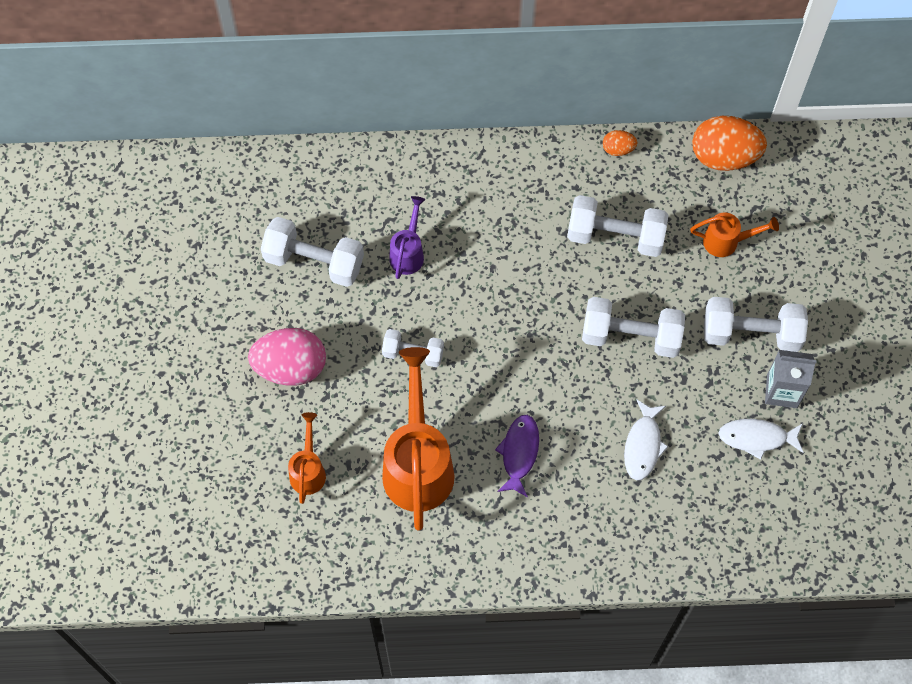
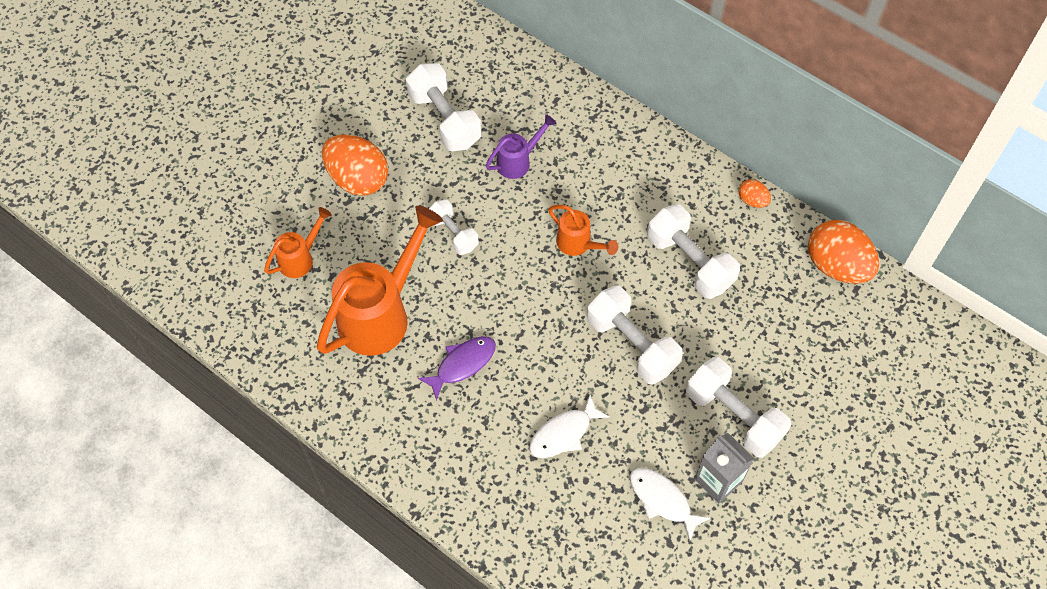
camera: 40 degrees right, 5 degrees down
pink egg [248,328,326,386] -> orange egg [322,134,388,196]
orange watering can [690,212,779,257] -> orange watering can moved to [548,205,618,256]

